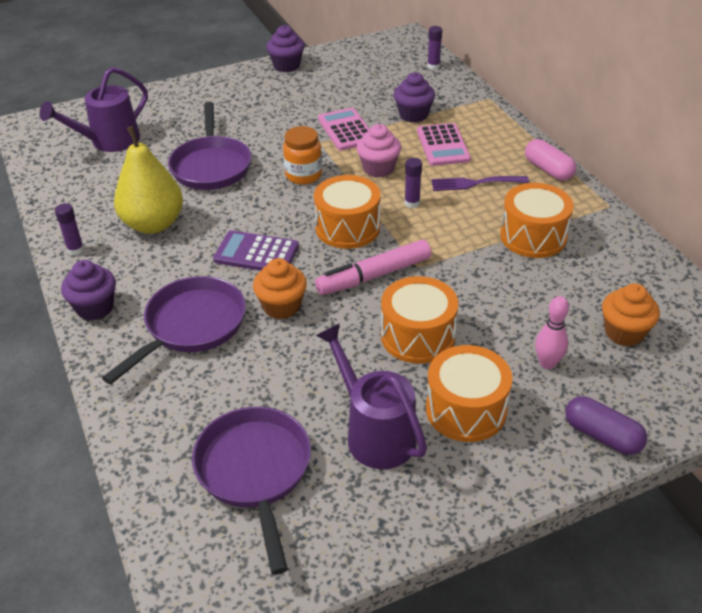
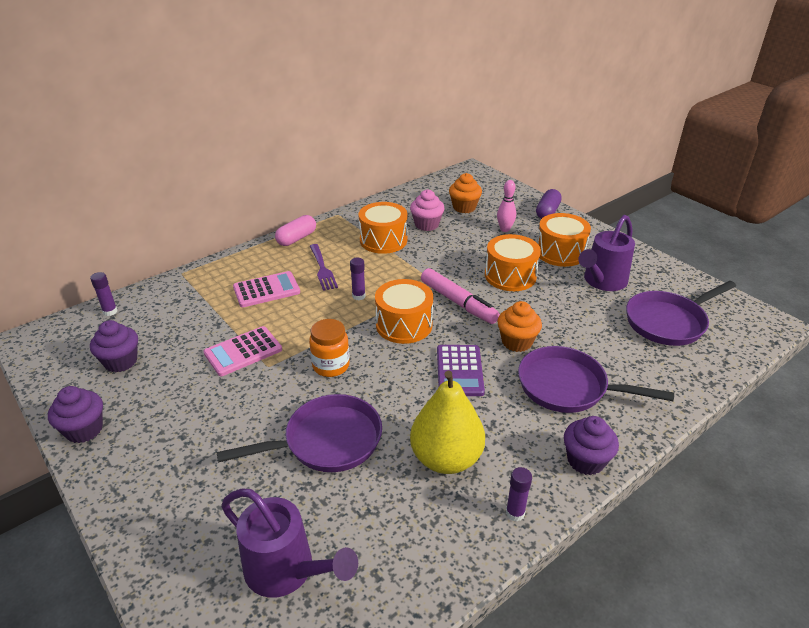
camera: 105 degrees left, 5 degrees down
pink cupcake [356,124,401,177] -> pink cupcake moved to [410,189,445,231]
purple cupcake [394,72,435,123] -> purple cupcake moved to [90,320,138,372]

